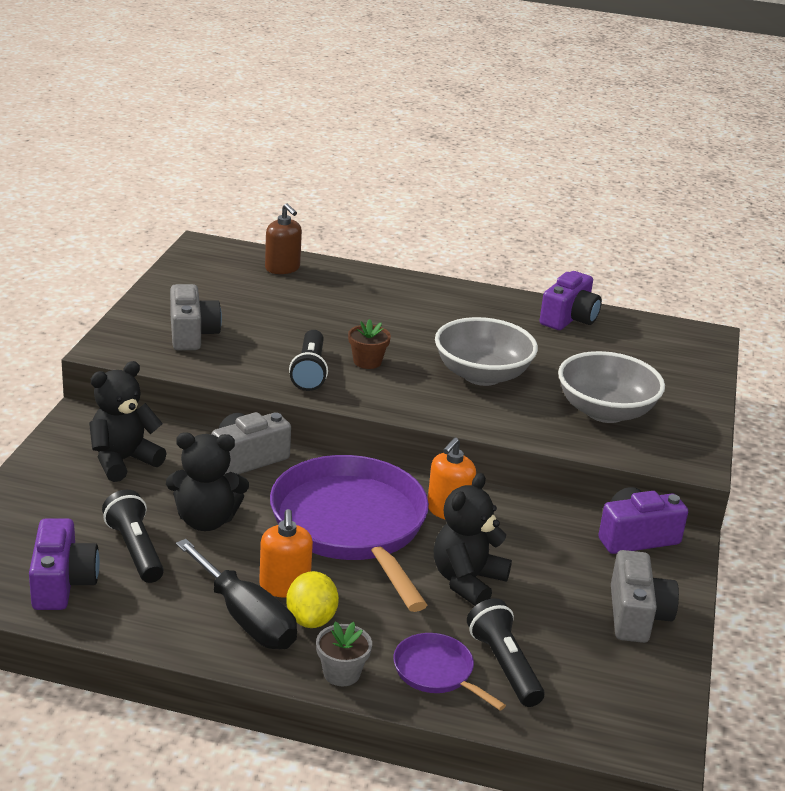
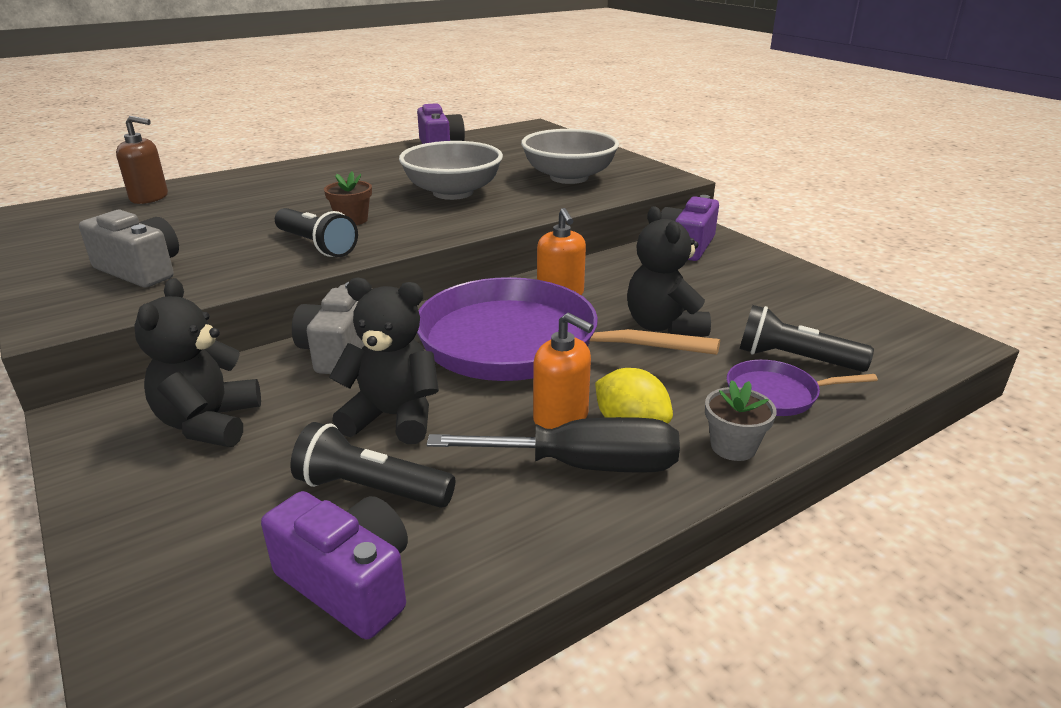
camera: 45 degrees left, 0 degrees up
black teddy bear [166,432,249,531] -> black teddy bear turned 120 degrees counterclockwise [329,278,439,444]
grey camera [611,550,679,643] -> none

